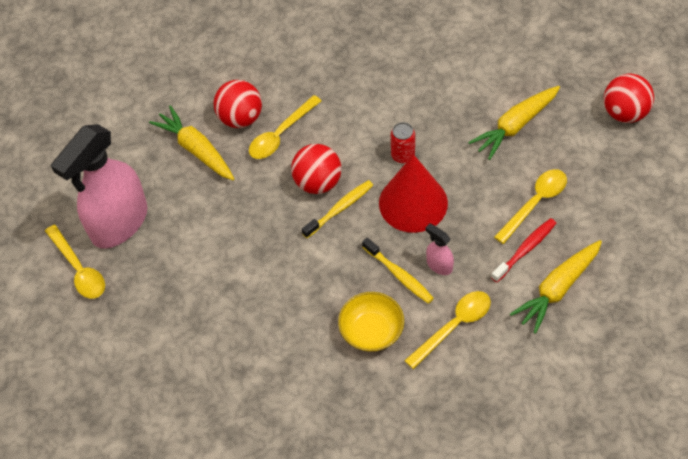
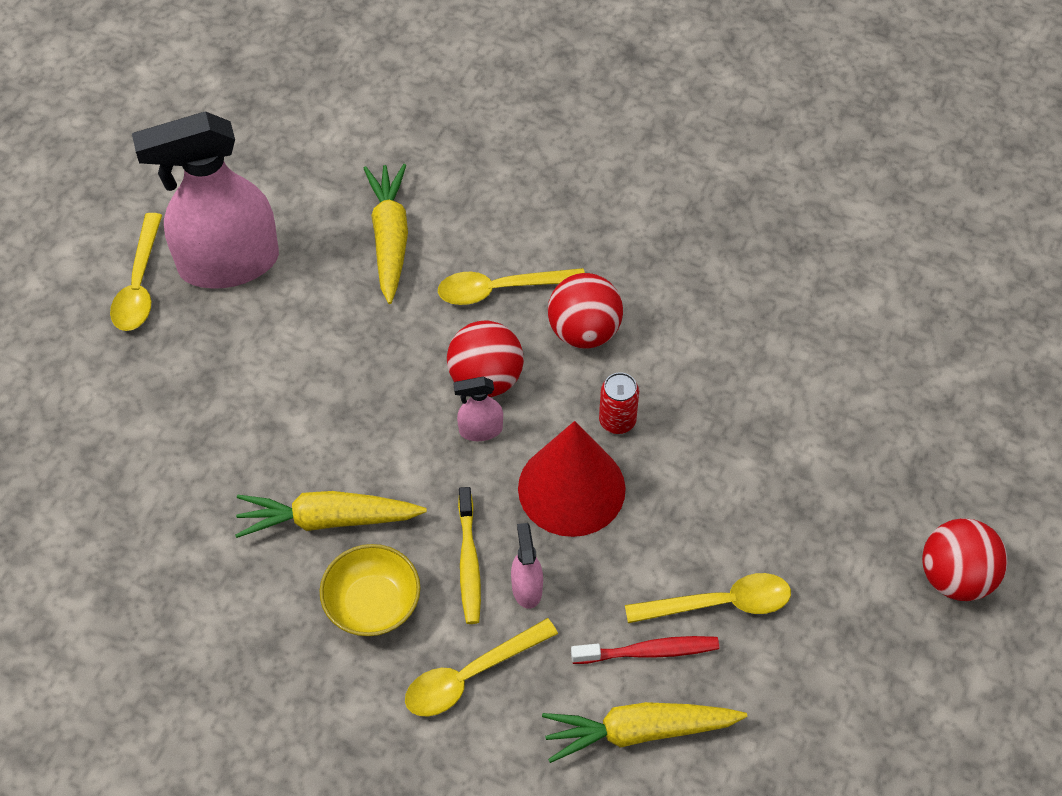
camera: 35 degrees right, 0 degrees up
red ball [213,80,262,128] -> red ball moved to [548,273,623,349]
yellow toothbrush [302,180,373,238] -> pink spray bottle [453,377,503,441]
yellow spoon [404,291,491,369] -> yellow spoon turned 150 degrees clockwise [405,618,558,717]
yellow carrot [468,86,560,160] -> yellow carrot moved to [235,491,427,538]

